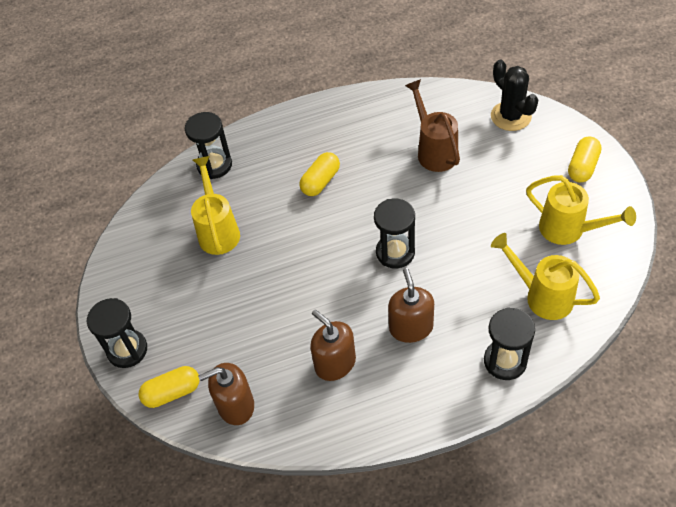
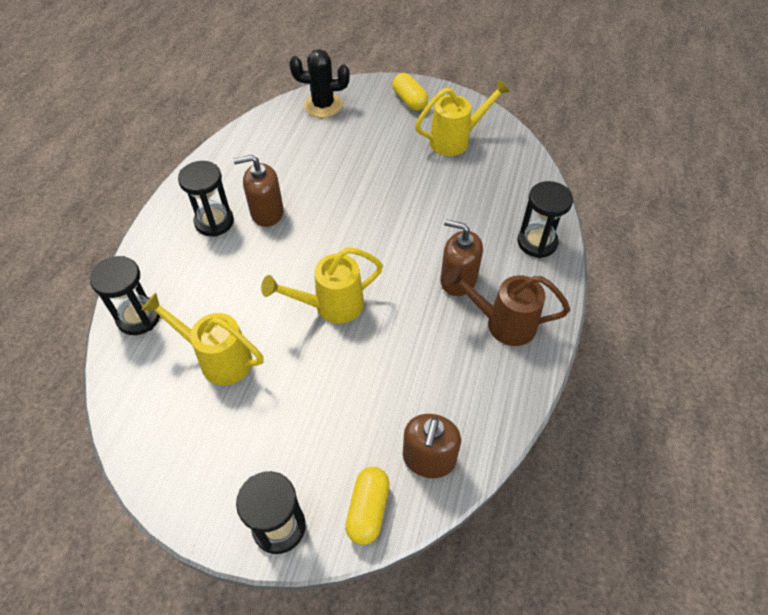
camera: 60 degrees left, 0 degrees up
yellow capsule [299,152,340,196] -> none
brown soap dispenser [310,310,356,381] -> brown soap dispenser moved to [233,155,284,227]
black hourglass [374,199,415,268] -> black hourglass moved to [178,161,234,237]
brown watering can [405,79,460,172] -> brown watering can moved to [444,266,570,346]
yellow watering can [491,233,600,320] -> yellow watering can moved to [261,247,383,323]

